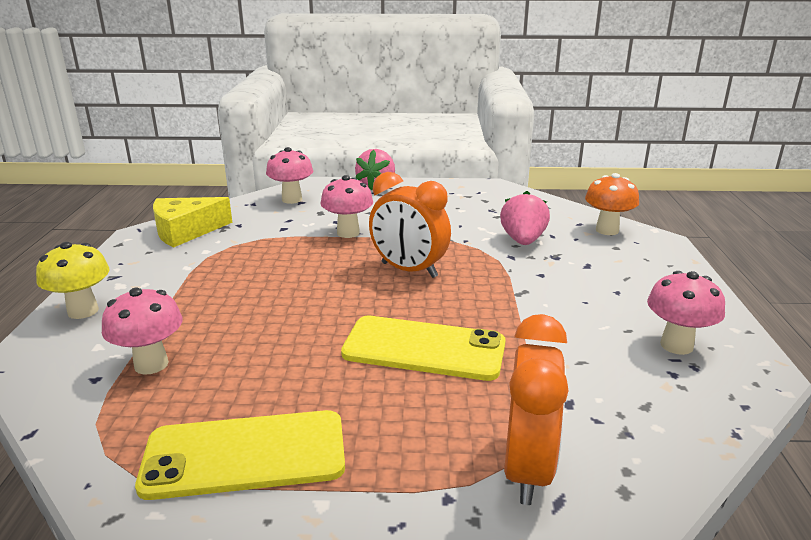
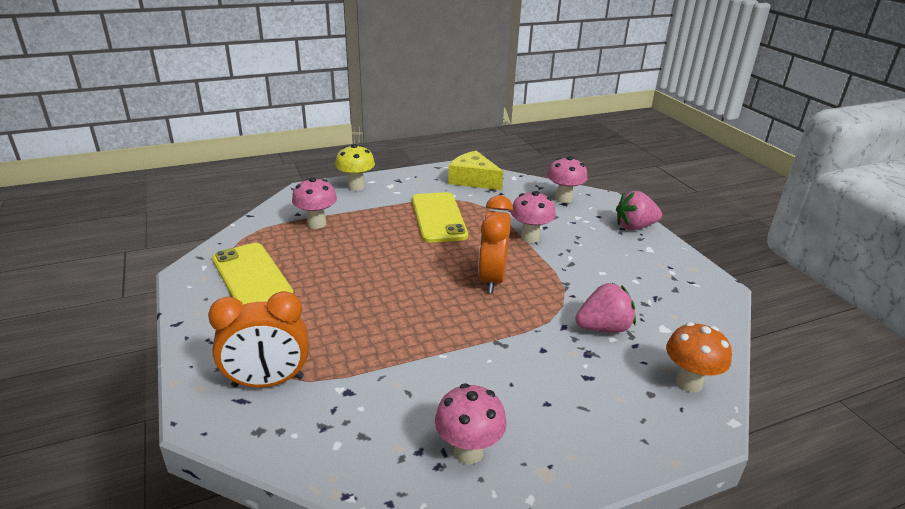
camera: 65 degrees right, 5 degrees up
yellow phone [341,316,506,381] -> yellow phone moved to [412,192,468,243]

